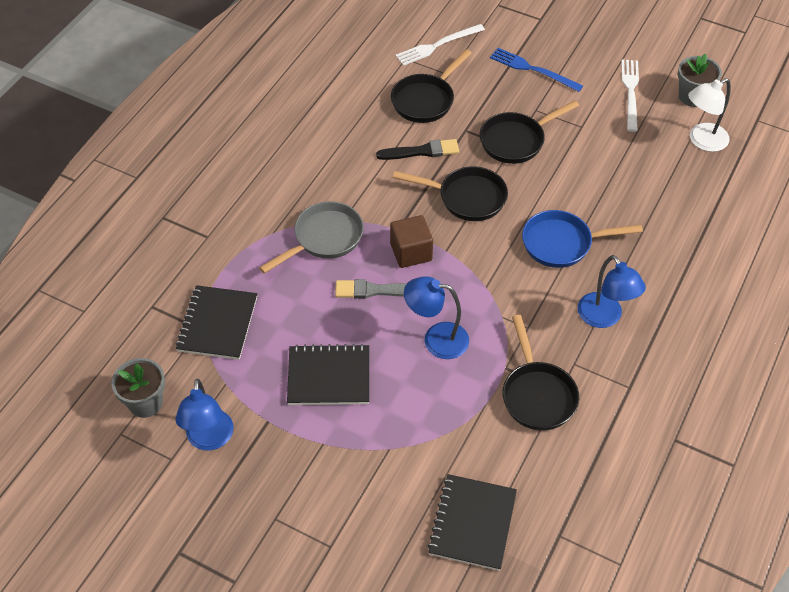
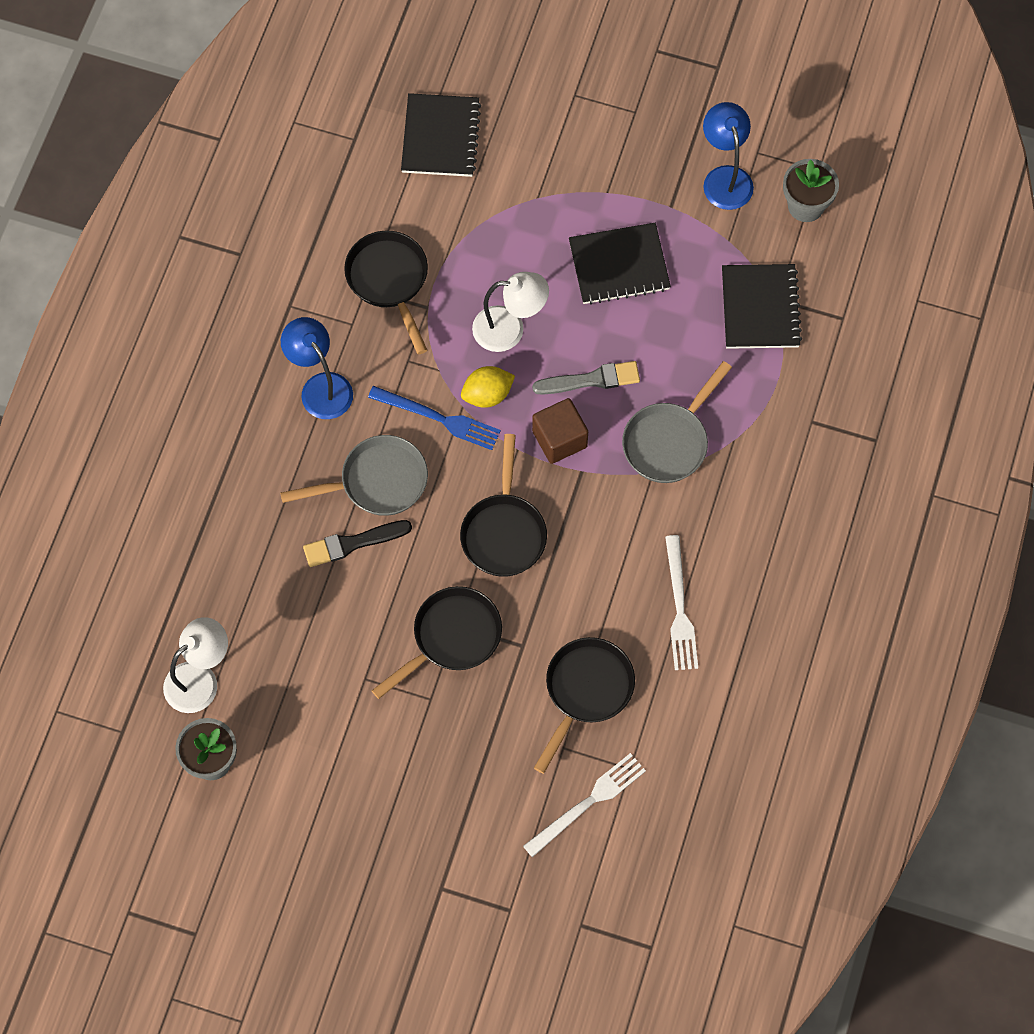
camera: 170 degrees right, 15 degrees up
black brush [376,139,459,160] -> black brush moved to [303,520,412,567]
black pan [393,166,508,221] -> black pan turned 90 degrees counterclockwise [460,434,547,577]
blue lamp [404,276,469,359] -> white lamp [472,272,549,352]
blue fork [490,48,583,92] -> blue fork moved to [368,386,501,450]
blue pan [522,210,643,268] -> grey pan [280,435,428,516]
white fork [621,60,639,132] -> white fork moved to [665,535,698,670]
none -> yellow lemon [461,366,515,408]

